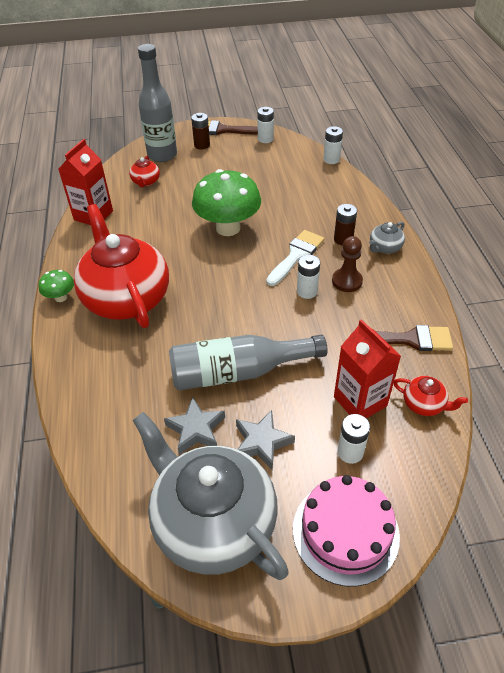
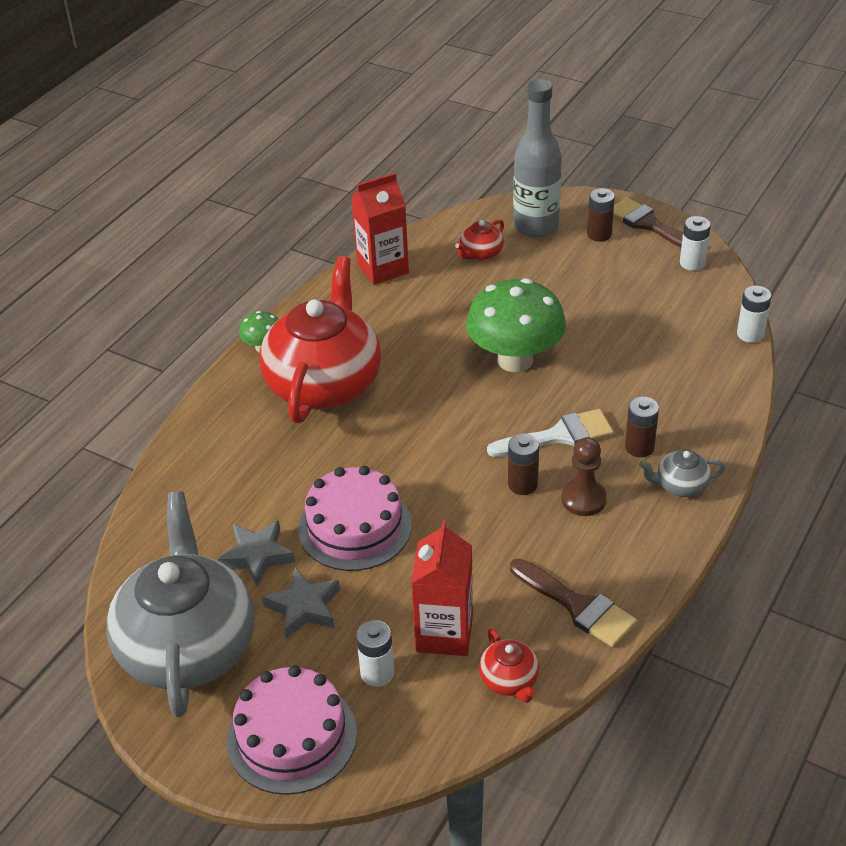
camera: 40 degrees right, 5 degrees down
grey bottle [169,335,328,390] -> pink cake [298,466,412,571]
white battery [297,255,320,299] -> brown battery [508,433,539,495]

